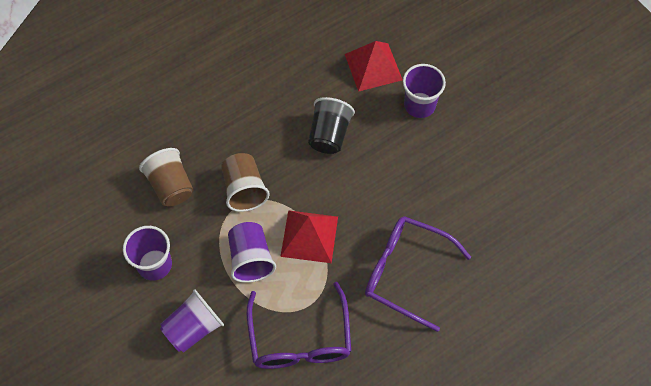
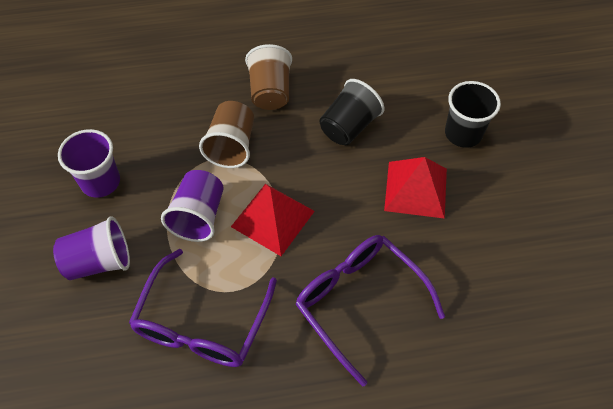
camera: 25 degrees right, 5 degrees down
brown cup [139,148,193,207] -> brown cup moved to [245,44,292,110]
red pyramid [345,41,403,92] -> red pyramid moved to [384,157,447,219]
purple cup [403,64,446,118] -> black cup [445,81,501,148]

